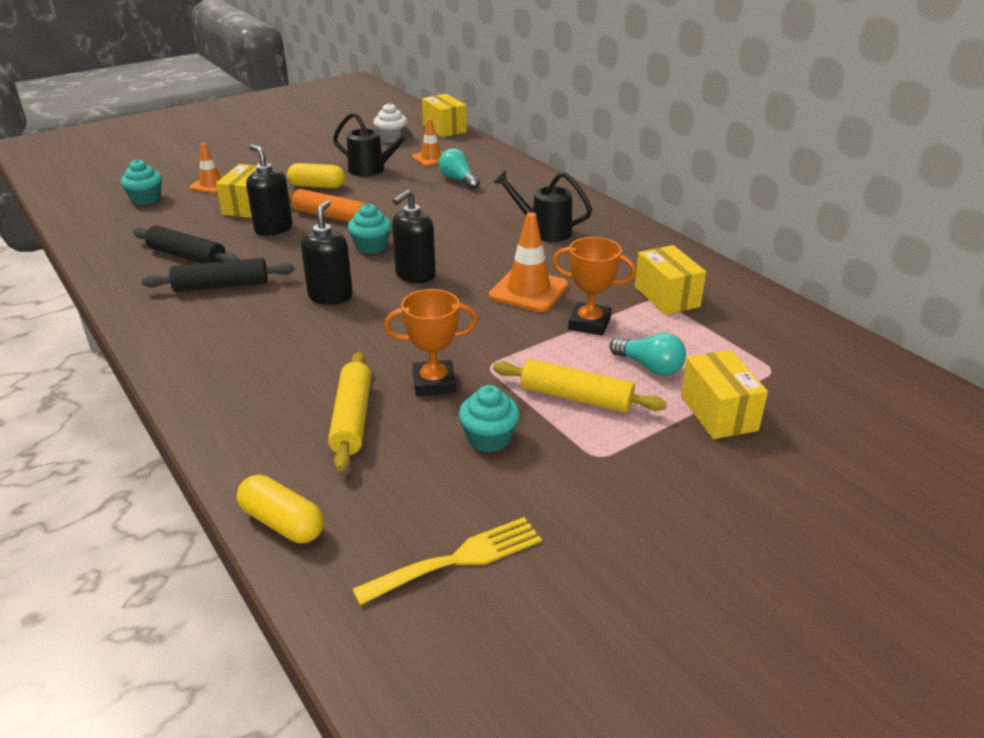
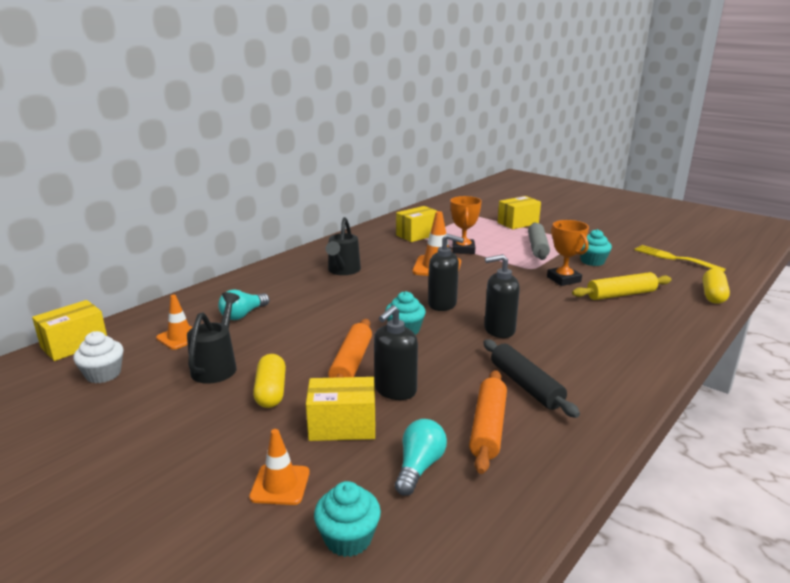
camera: 105 degrees left, 10 degrees down
black rolling pin [133,226,240,264] -> orange rolling pin [469,370,507,474]
yellow rolling pin [493,359,667,413] -> grey rolling pin [528,223,550,260]
turquoise light bulb [610,333,686,376] -> turquoise light bulb moved to [395,419,447,496]

